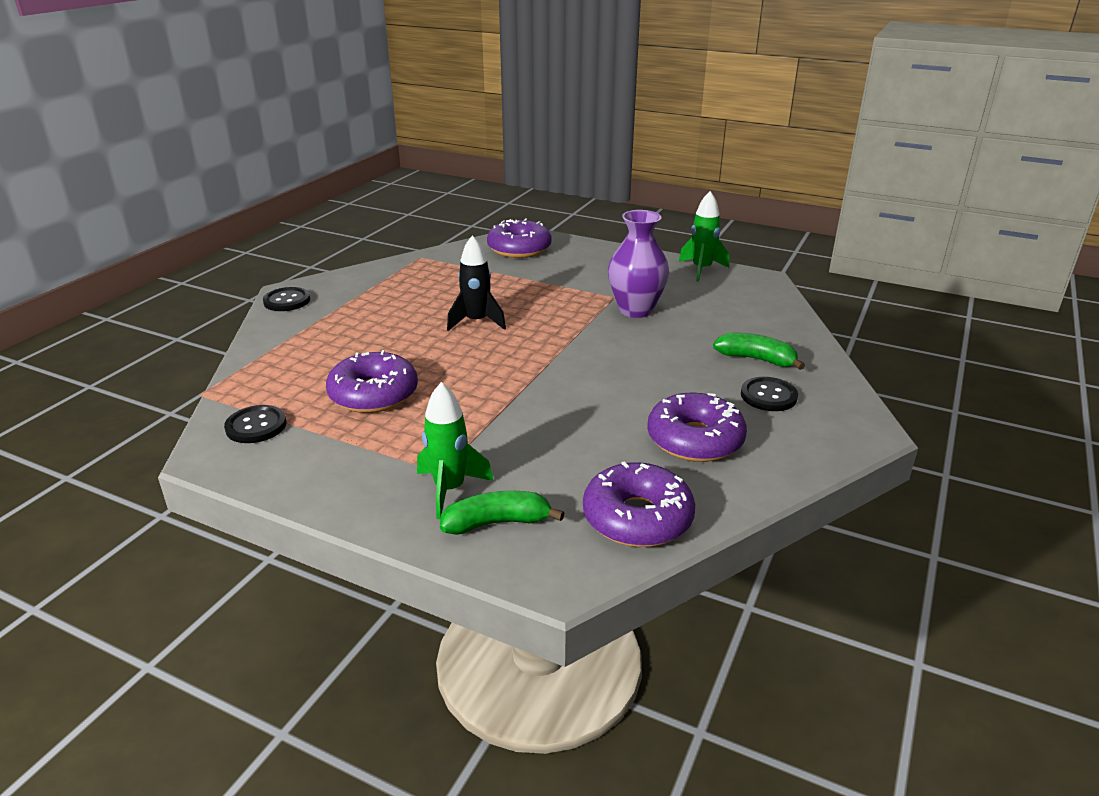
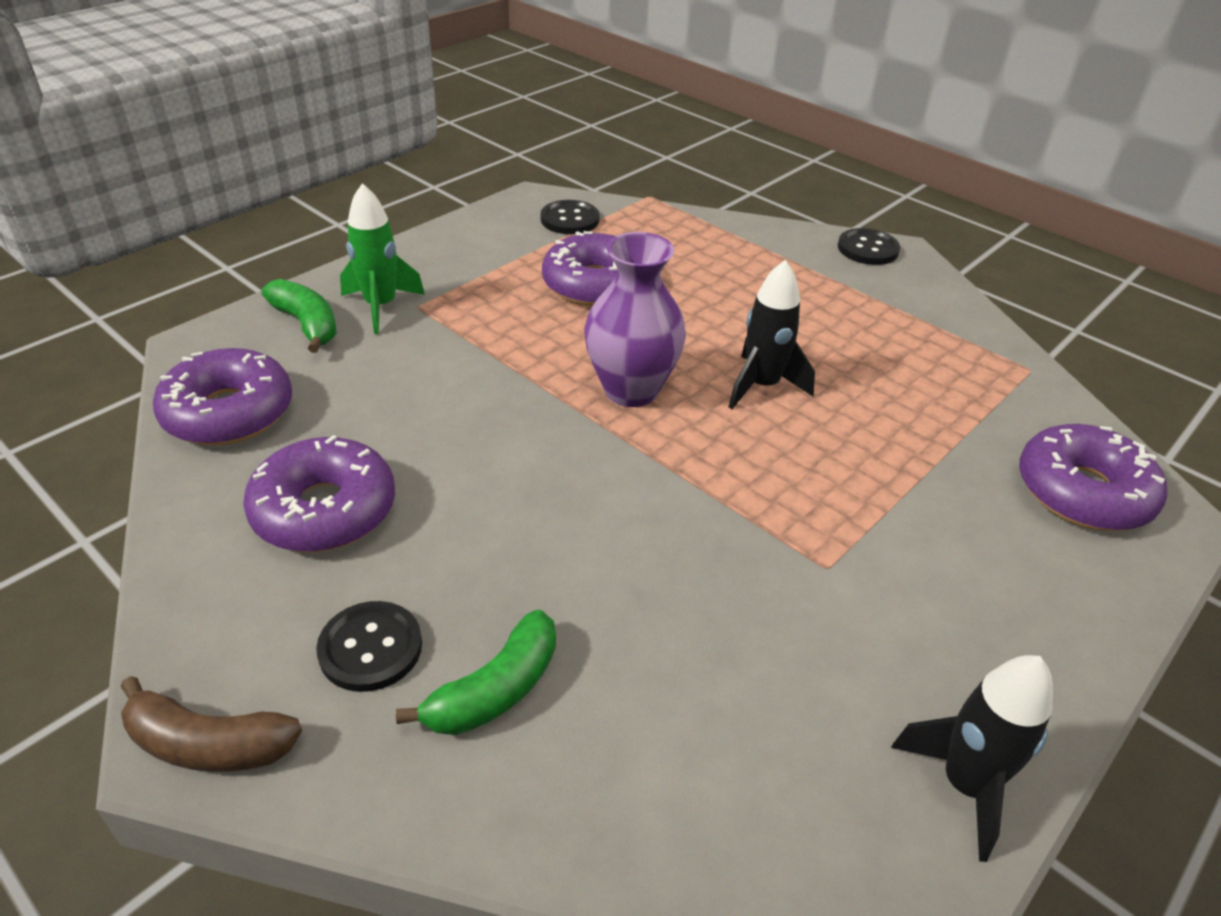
camera: 105 degrees right, 10 degrees up
green banana [440,491,565,535] -> green banana turned 45 degrees counterclockwise [261,279,337,353]
purple vase [608,210,669,318] -> purple vase moved to [584,232,686,407]
green rocket [679,191,729,282] -> black rocket [891,655,1053,862]
none -> brown banana [121,676,302,772]

